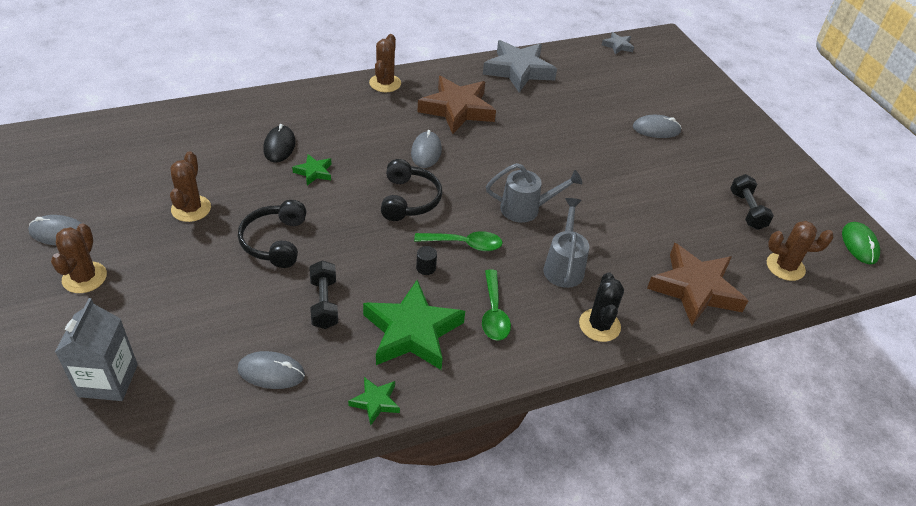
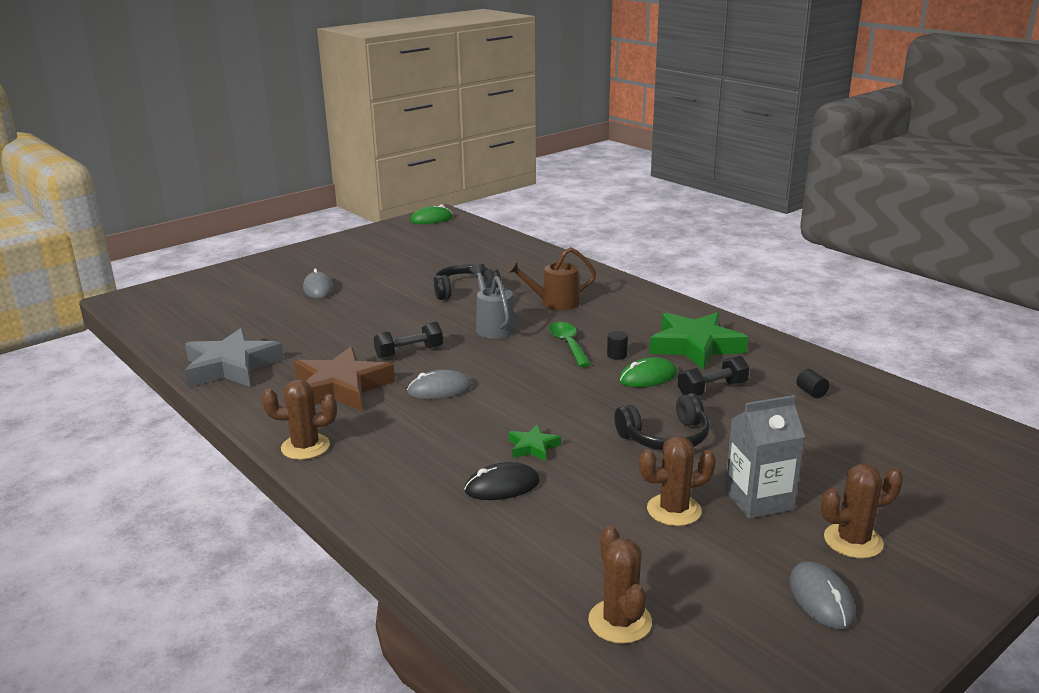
camera: 105 degrees left, 20 degrees down
grey carton [55,298,138,401] -> grey carton moved to [725,395,805,519]
grey mouse [237,351,305,389] -> black cylinder [796,369,830,398]
green star [348,377,400,426] -> none
black headphones [381,159,442,221] -> black headphones moved to [433,264,501,300]
green spoon [482,269,511,341] -> none
grey watering can [543,198,589,288] -> brown watering can [506,247,596,310]
black cactus [579,272,624,342] -> none
grey star [602,32,634,55] -> none
brown star [647,243,748,326] -> none
black dumbbell [730,174,774,230] -> black dumbbell moved to [374,322,443,359]
brown cactus [767,221,834,281] -> brown cactus moved to [588,526,652,644]
none -> green mouse [619,357,677,387]

